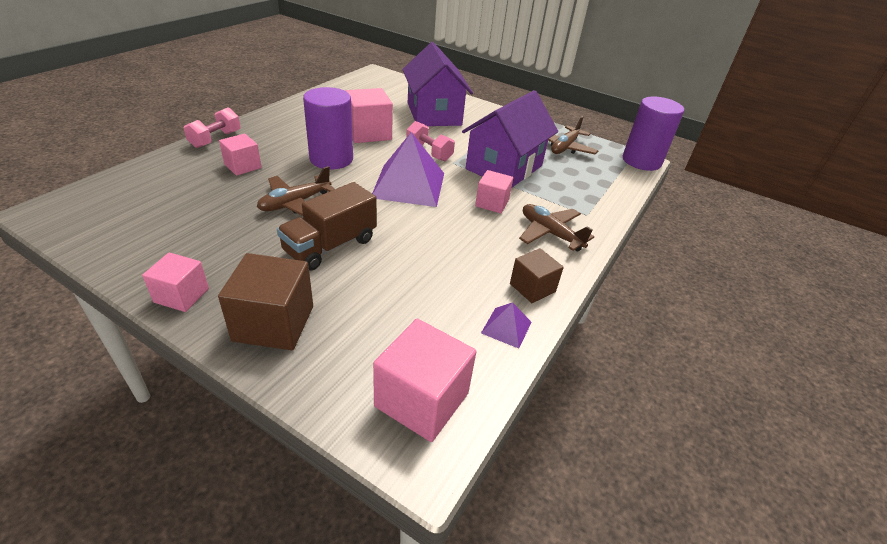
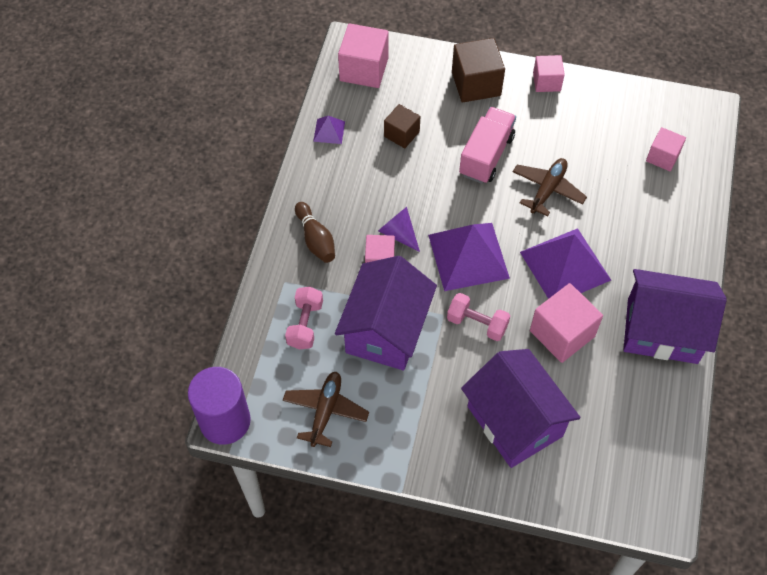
camera: 165 degrees right, 20 degrees up
pink dumbbell [184,107,241,148] -> pink dumbbell moved to [285,287,323,349]
pink cube [219,134,262,176] -> pink cube moved to [646,127,686,171]
brown truck [277,182,377,271] -> pink truck [459,107,516,184]
purple cylinder [303,87,353,169] -> purple pyramid [520,228,611,299]
brown cube [510,248,564,303] -> brown cube moved to [384,104,420,148]
brown plane [519,204,594,251] -> brown bowling pin [295,202,335,263]
none -> purple cone [378,207,420,252]
none -> purple house [624,269,727,364]

